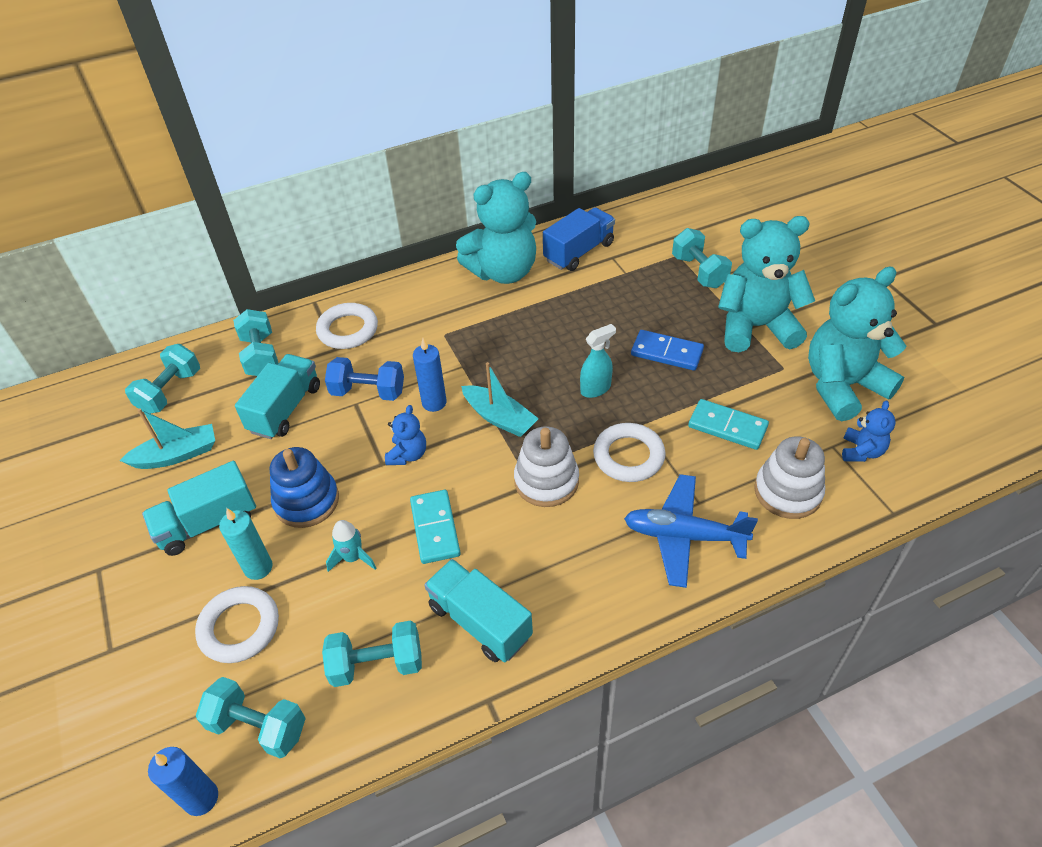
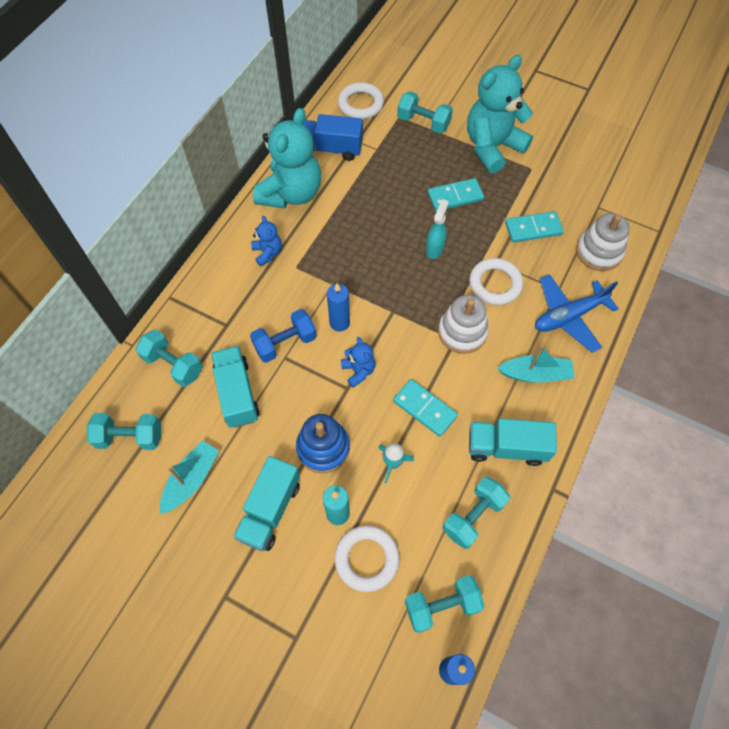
camera: 40 degrees left, 15 degrees up
turquoise dumbbell [125,344,200,414] -> turquoise dumbbell turned 75 degrees counterclockwise [87,413,161,450]
white ring [316,303,378,349] -> white ring moved to [338,82,384,119]
turquoise boat [461,362,539,437] -> turquoise boat moved to [497,346,575,382]
blue truck [543,207,615,271] -> blue truck turned 90 degrees counterclockwise [303,114,363,161]
blue domino [631,330,704,371] -> turquoise domino [428,178,484,211]
turquoise teddy bear [808,267,906,421] -> none
blue teddy bear [842,401,896,462] -> blue teddy bear moved to [251,215,282,267]

